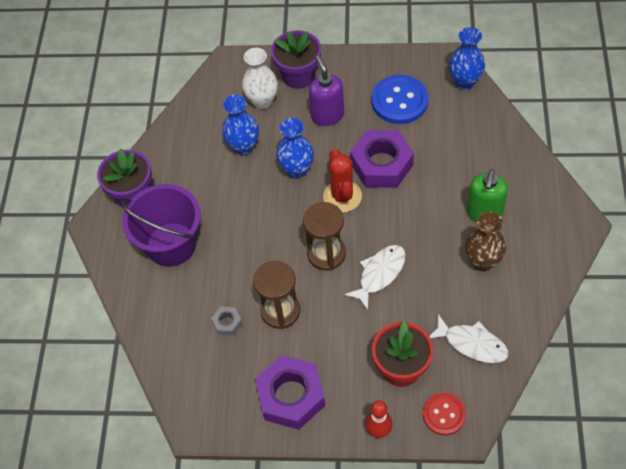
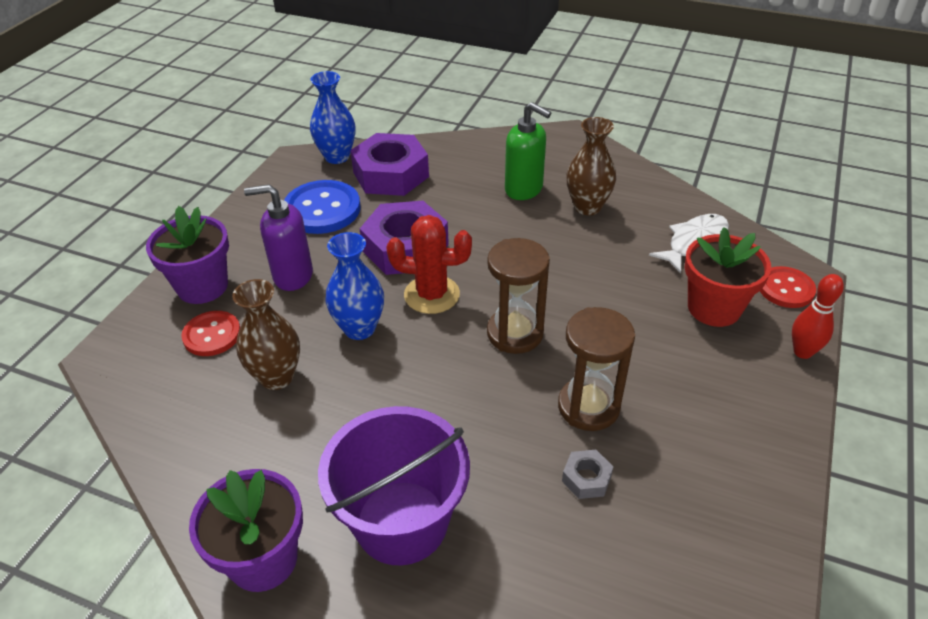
camera: 75 degrees left, 15 degrees down
blue vase [222,95,259,155] -> brown vase [232,279,300,390]
white vase [242,48,278,109] -> red button [181,311,240,356]
purple nut [255,355,325,430] -> purple nut moved to [350,133,429,196]
white fish [344,245,406,310] -> none

